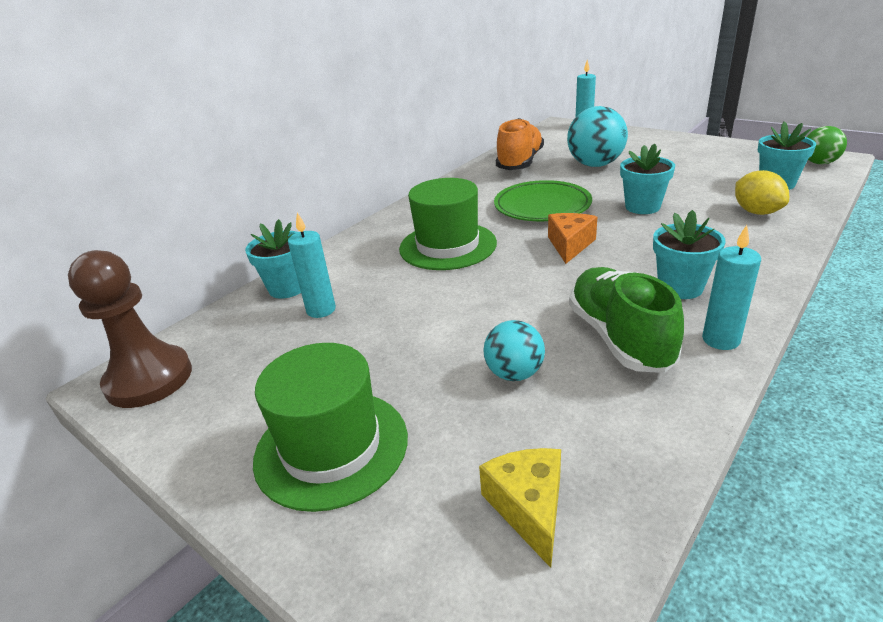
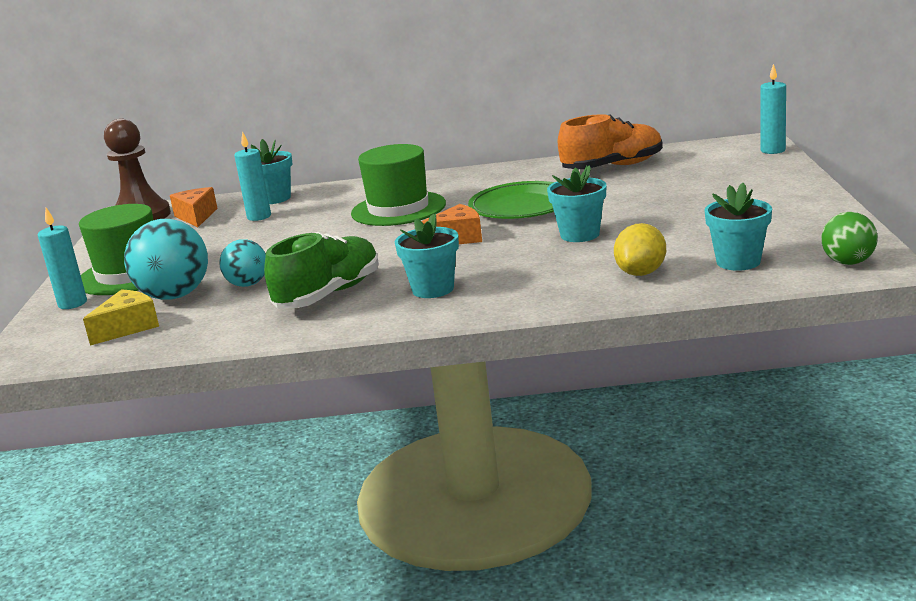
camera: 50 degrees right, 10 degrees down
turquoise ball [567,106,628,167] -> turquoise ball moved to [124,219,208,300]
turquoise candle [702,225,761,350] -> turquoise candle moved to [38,208,87,309]
none -> orange cheese [170,187,218,227]

